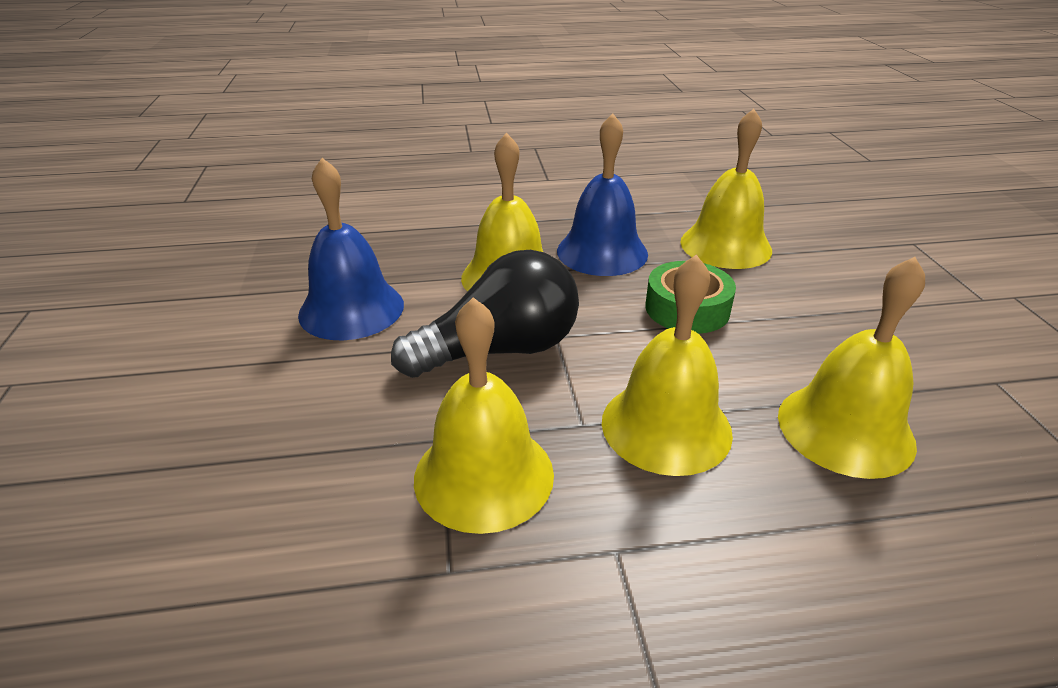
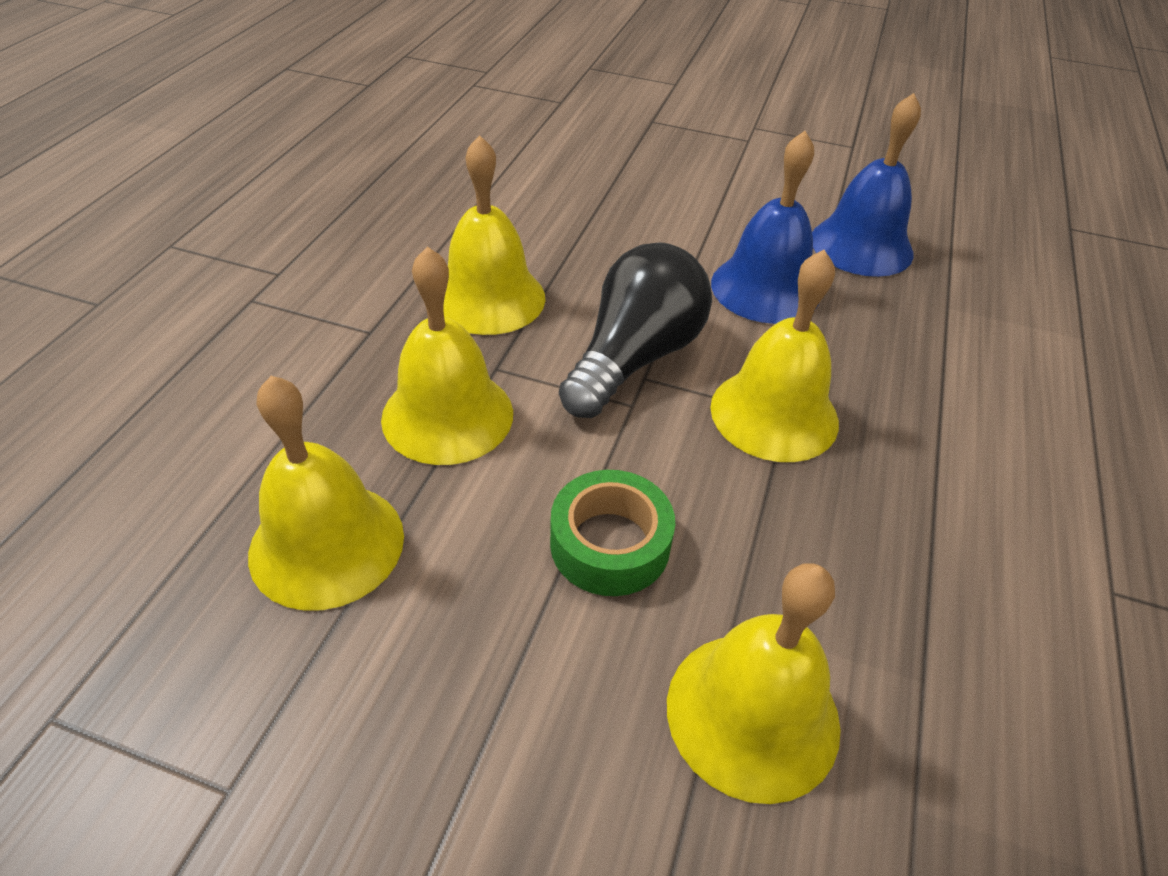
camera: 115 degrees right, 10 degrees up
black light bulb [391,250,579,378] -> black light bulb turned 150 degrees counterclockwise [559,242,712,418]
blue bell [557,114,648,276] -> blue bell moved to [812,93,921,277]

